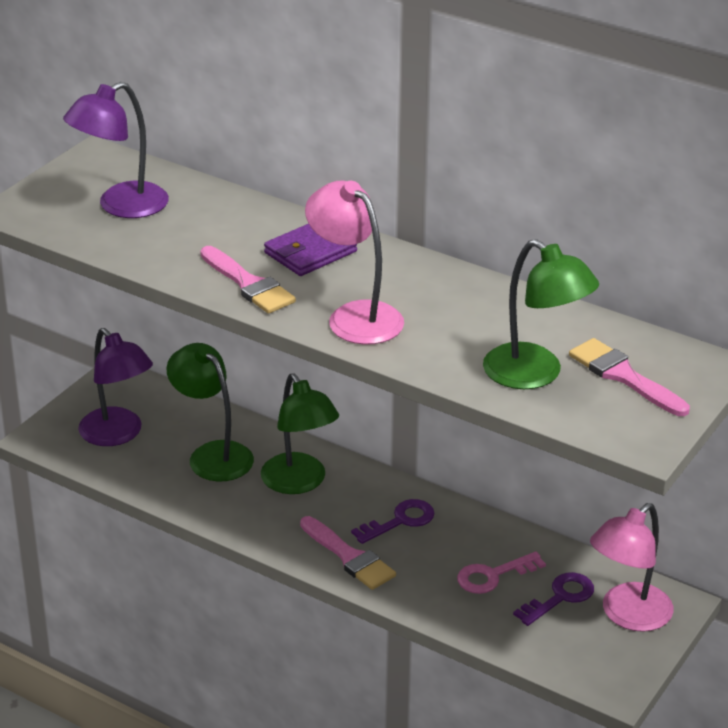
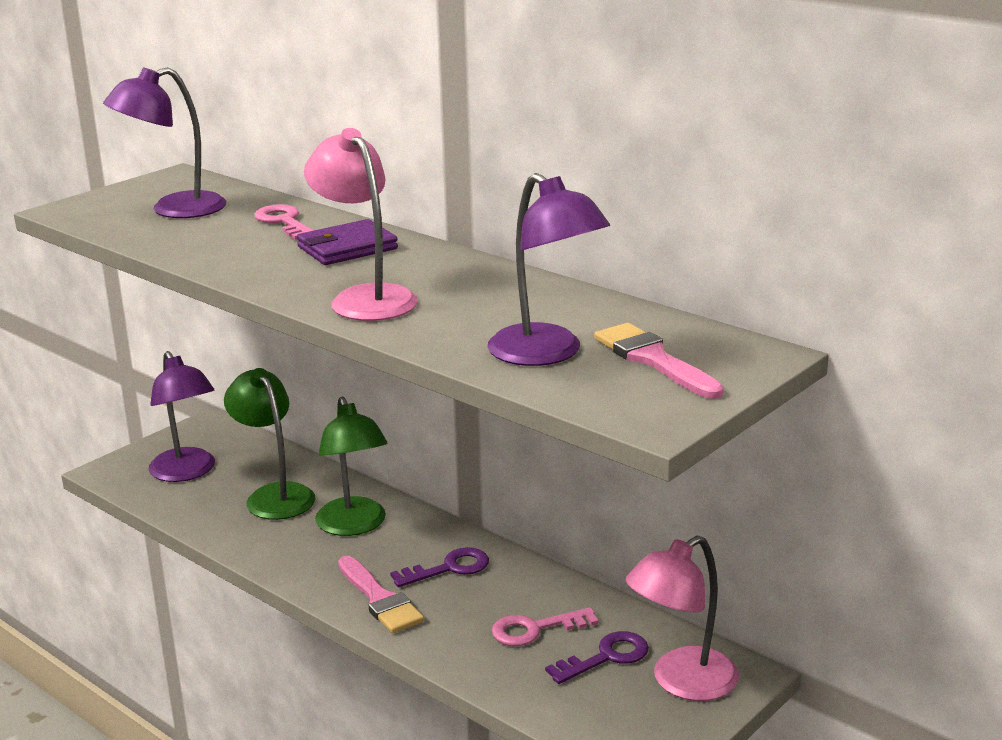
camera: 10 degrees right, 10 degrees down
pink brush [200,246,296,314] -> none
green lamp [483,239,599,389] -> purple lamp [488,173,610,366]
none -> pink key [254,204,314,240]

